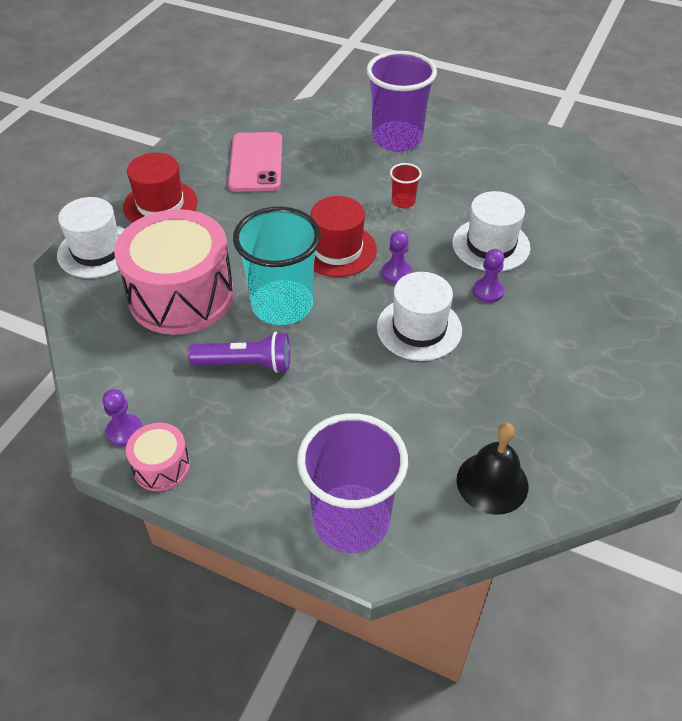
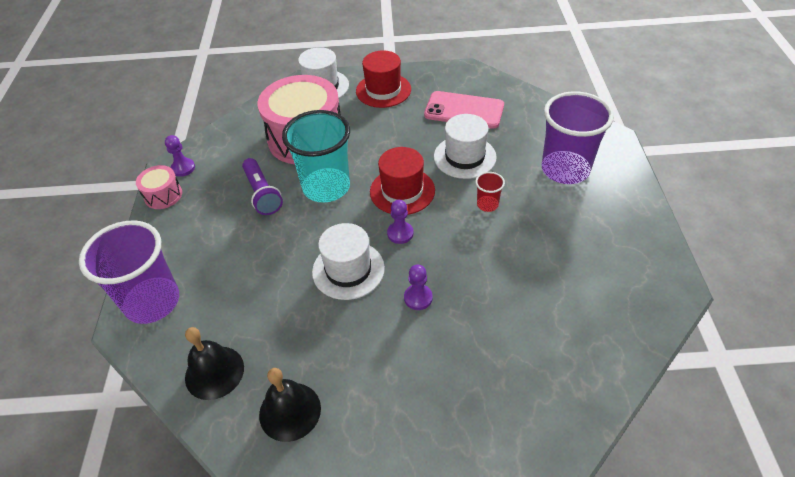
camera: 65 degrees right, 0 degrees up
pink phone [228,132,282,192] -> pink phone turned 45 degrees clockwise [424,91,504,129]
white hat [452,191,530,271] -> white hat moved to [434,114,497,179]
none -> black bell [259,368,321,442]

